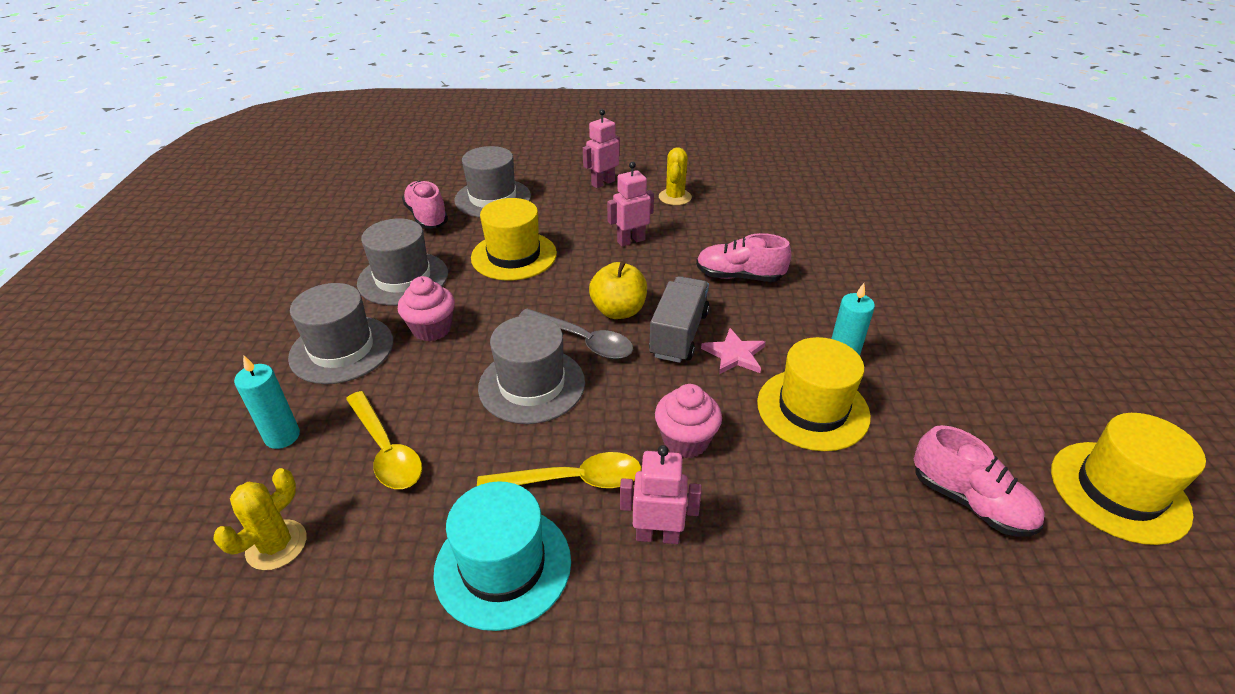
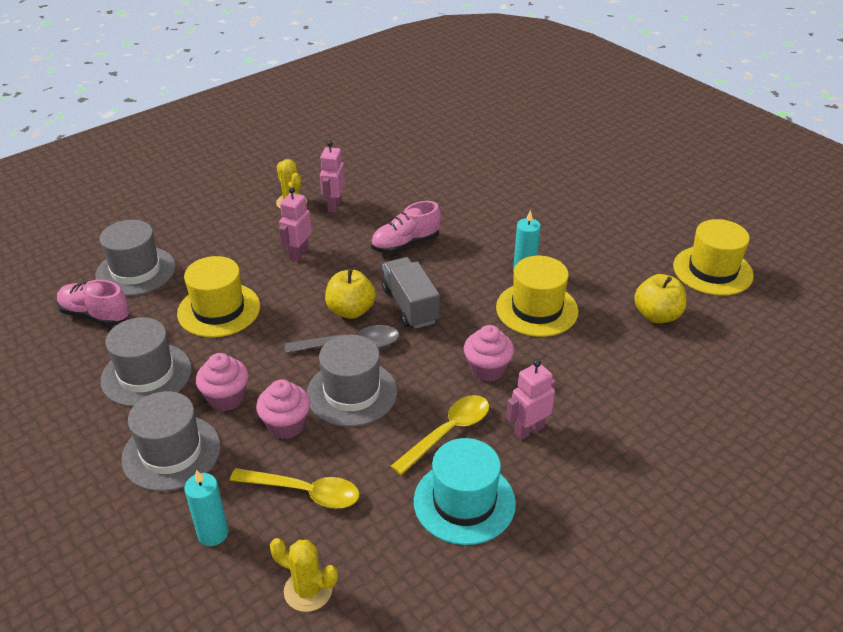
camera: 40 degrees left, 0 degrees up
yellow cactus [213,468,307,570] -> yellow cactus turned 60 degrees counterclockwise [270,538,338,612]
pink robot [583,109,620,188] -> pink robot moved to [320,141,345,212]
pink star [701,328,766,374] -> none
pink shoe [914,425,1045,537] -> yellow apple [634,274,687,323]
none -> pink cupcake [256,379,310,439]

